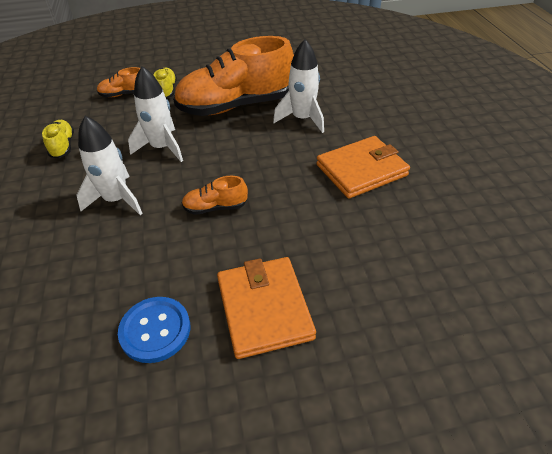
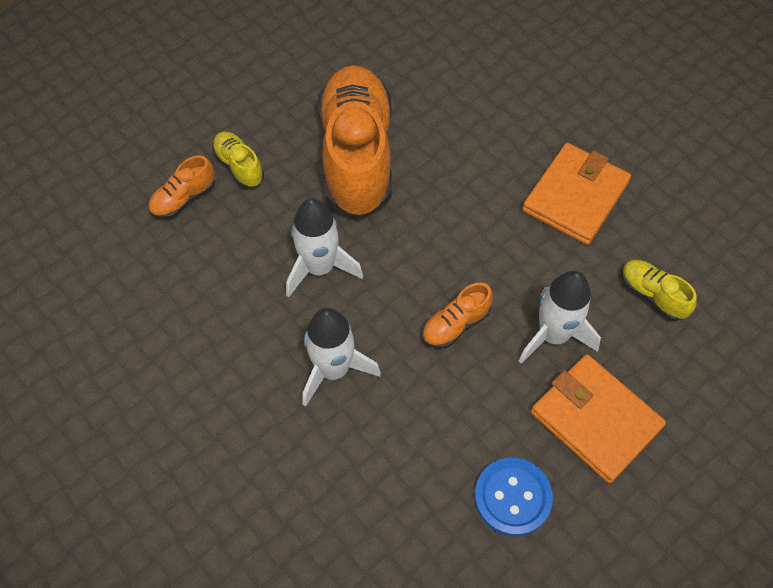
camera: 30 degrees left, 15 degrees up
yellow shoe [42,120,74,158] -> yellow shoe moved to [622,260,697,321]
orange shoe [173,36,294,116] -> orange shoe turned 135 degrees clockwise [318,65,392,218]
white rocket [273,39,324,133] -> white rocket moved to [519,271,601,364]

